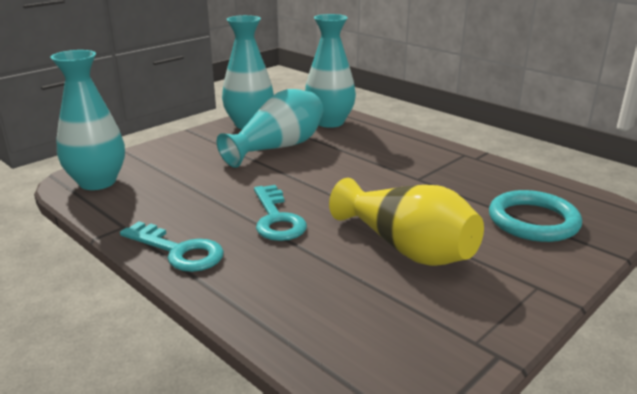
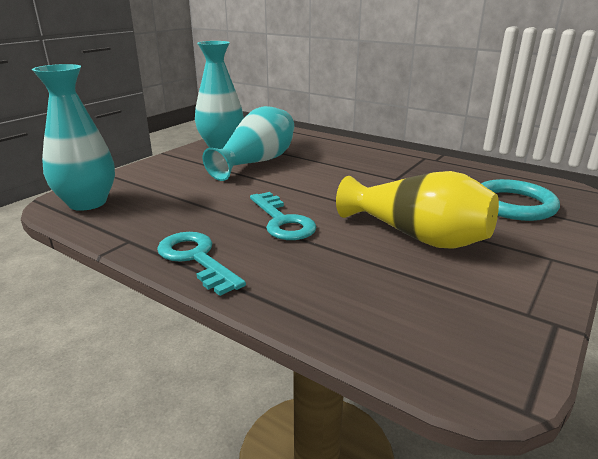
camera: 10 degrees left, 0 degrees up
turquoise key [120,222,224,272] -> turquoise key turned 150 degrees counterclockwise [157,232,246,296]
turquoise vase [305,14,356,128] -> none

